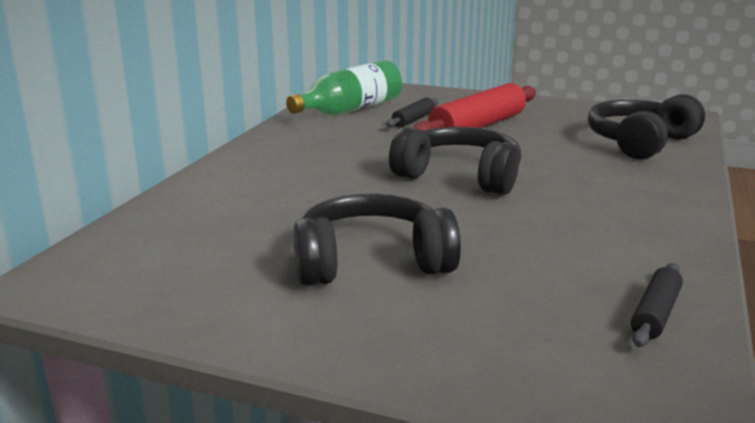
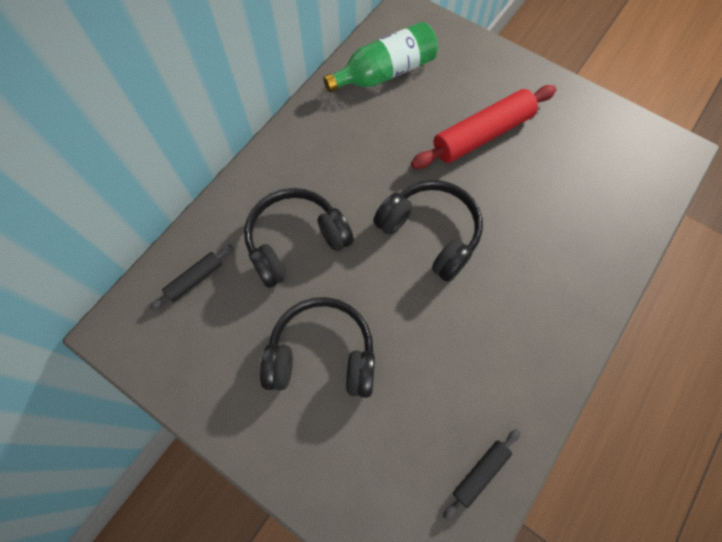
camera: 15 degrees right, 45 degrees up
black rolling pin [386,97,438,128] -> black rolling pin moved to [149,245,234,310]
black headphones [588,94,705,160] -> black headphones moved to [244,188,354,288]

